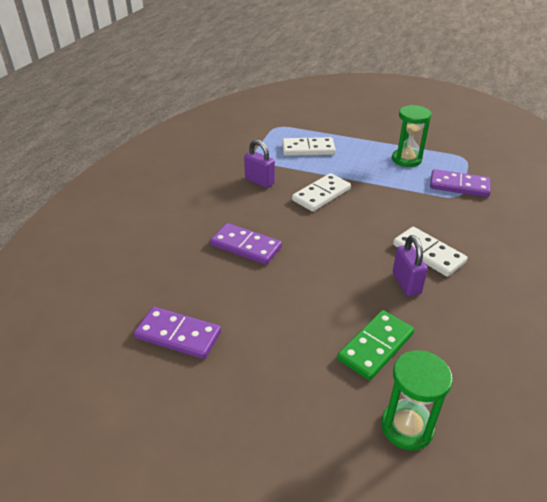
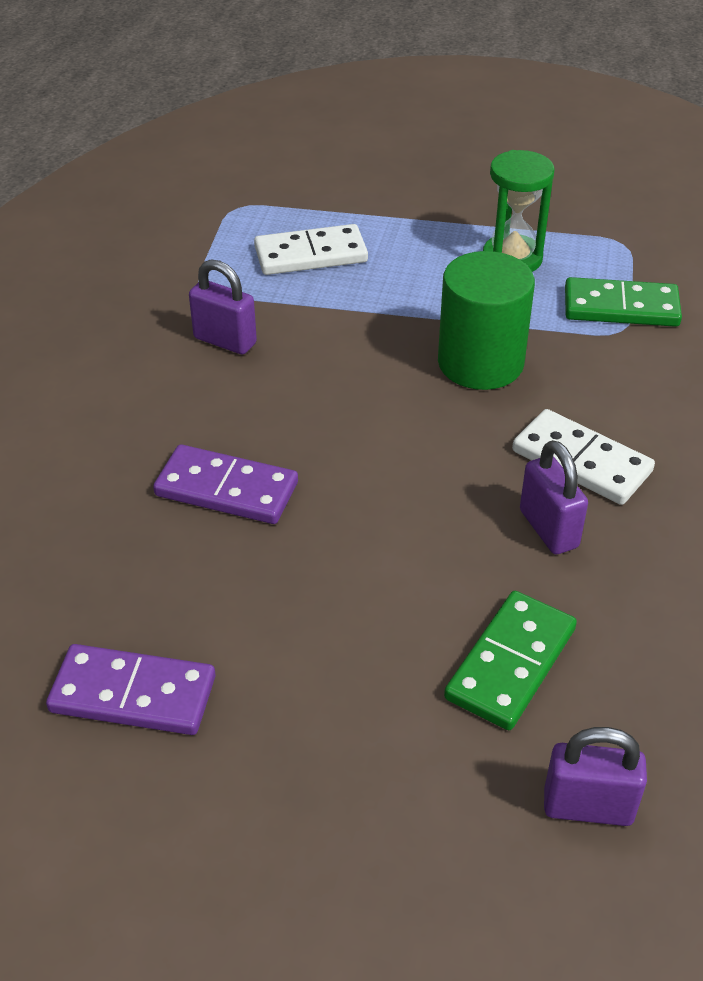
camera: 10 degrees left, 5 degrees up
white domino [292,173,351,212] -> none
green hourglass [381,350,453,451] -> purple padlock [544,727,647,826]
purple domino [430,169,491,197] -> green domino [565,277,682,327]
none -> green cylinder [438,251,535,390]

